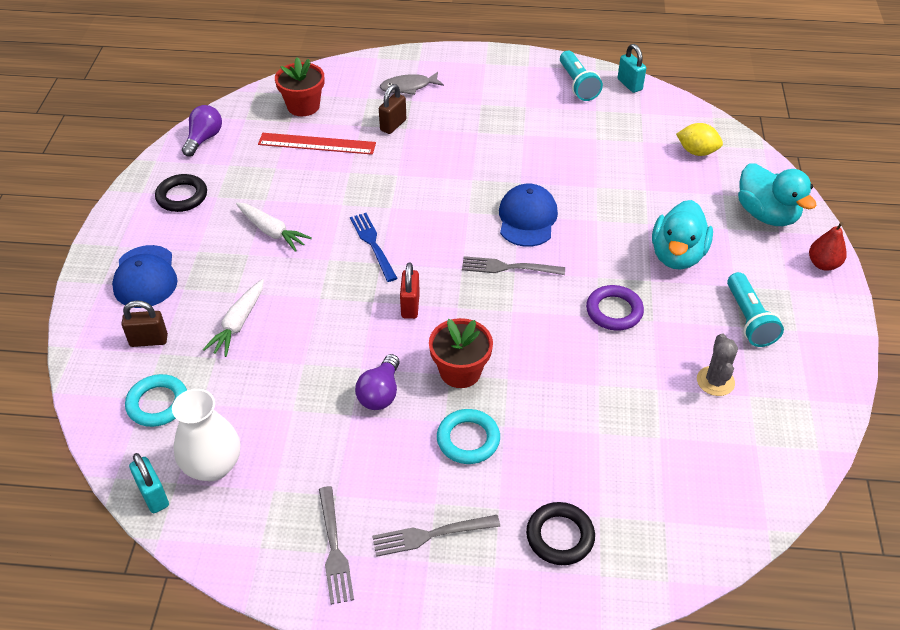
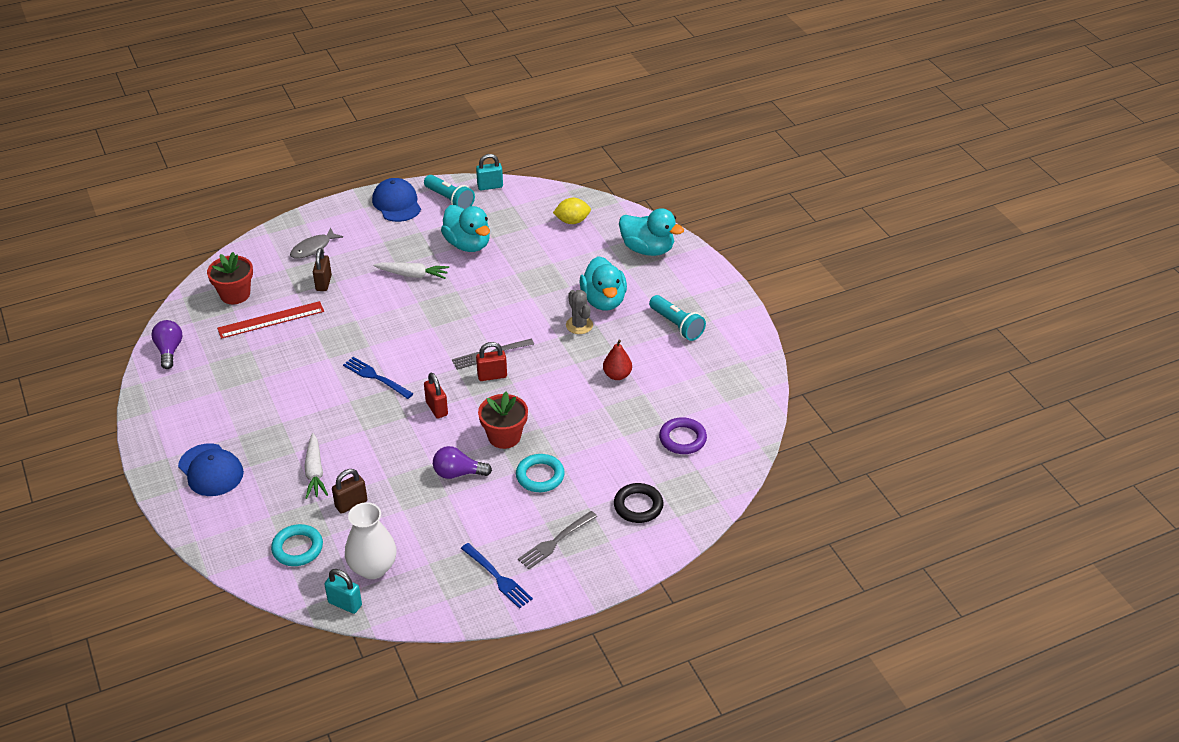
camera: 30 degrees left, 5 degrees down
brown padlock [122,301,168,347] -> brown padlock moved to [332,469,367,514]
black ring [155,174,207,212] -> none
white carrot [236,202,312,252] -> white carrot moved to [373,262,449,279]
grey fork [319,486,354,605] -> blue fork [461,543,533,609]
purple light bulb [355,354,400,410] -> purple light bulb turned 105 degrees clockwise [433,446,492,479]
blue cap [499,184,558,247] -> blue cap moved to [372,178,421,222]
purple ring [586,285,644,331] -> purple ring moved to [659,417,707,454]
turquoise padlock [618,44,646,93] -> turquoise padlock turned 45 degrees counterclockwise [476,154,503,190]
grey cactus [697,334,738,396] -> grey cactus moved to [566,290,593,334]
red pear [809,222,847,271] -> red pear moved to [603,340,632,380]
none -> turquoise duck [441,205,490,252]
none -> red padlock [476,342,507,381]

